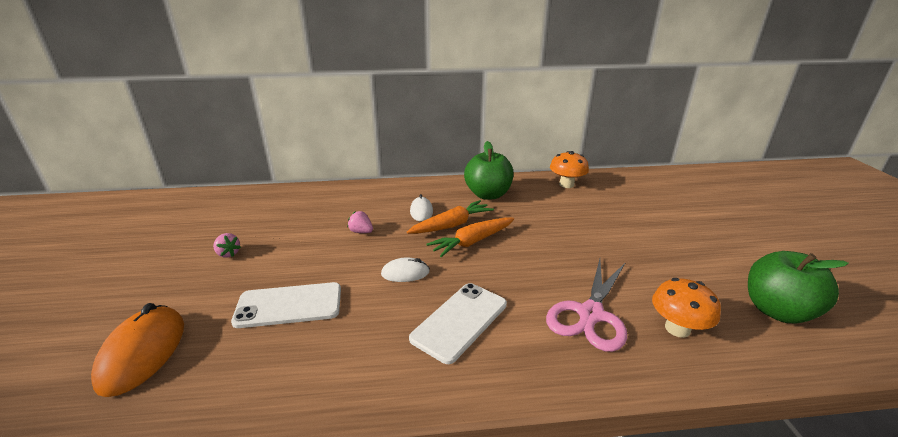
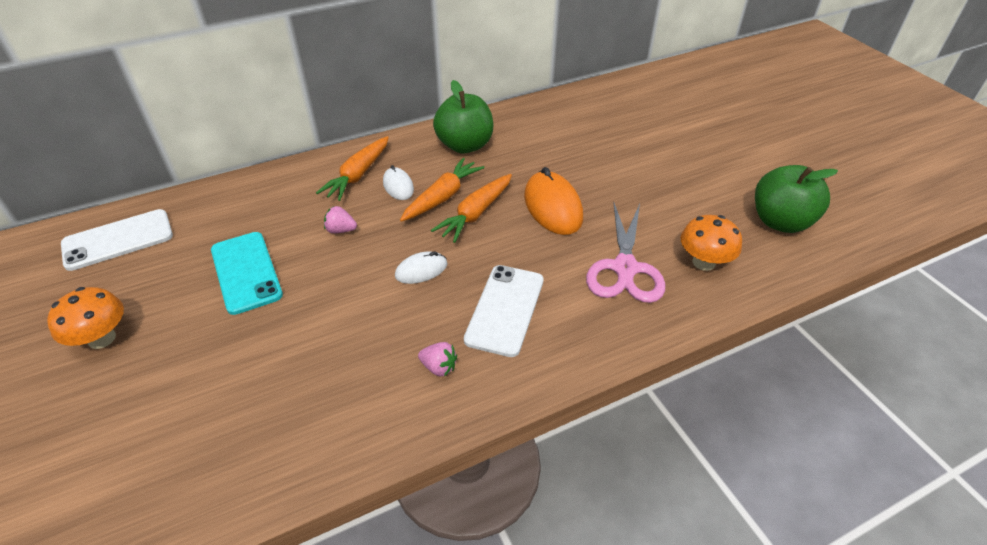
camera: 20 degrees left, 15 degrees up
orange mouse [91,303,184,397] -> orange mouse moved to [524,167,583,235]
pink strawberry [213,233,241,258] -> pink strawberry moved to [418,342,457,377]
white phone [231,282,341,328] -> white phone moved to [61,209,173,271]
orange mushroom [550,151,589,188] -> orange mushroom moved to [47,287,124,349]
none -> turquoise phone [211,232,283,315]
none -> orange carrot [316,136,389,201]

